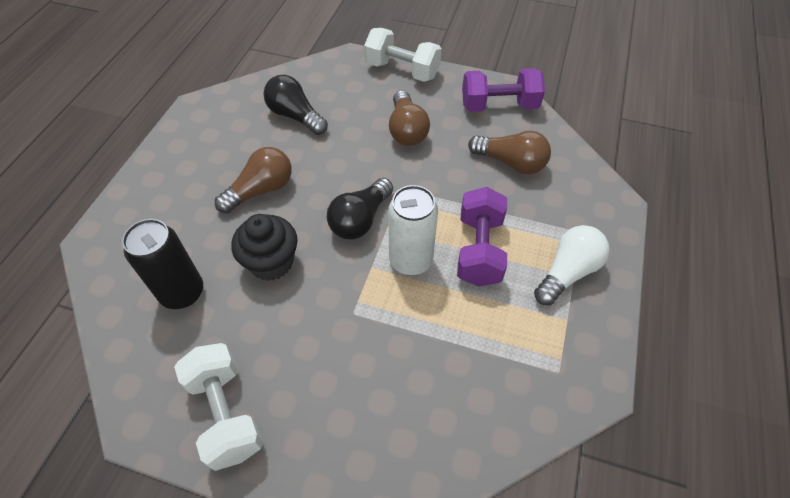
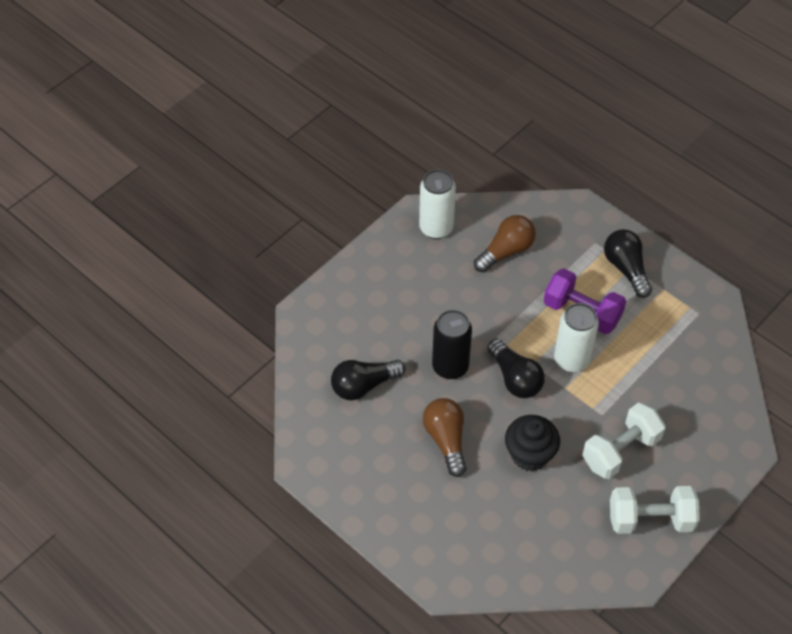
camera: 65 degrees left, 0 degrees up
black can [122,219,203,309] -> black can moved to [432,310,472,379]
white dumbbell [364,28,442,82] -> white dumbbell moved to [582,403,666,479]
brown light bulb [389,90,430,146] -> none
purple dumbbell [462,68,545,112] -> white can [419,169,456,239]
white light bulb [534,225,609,305] -> black light bulb [604,229,652,298]

